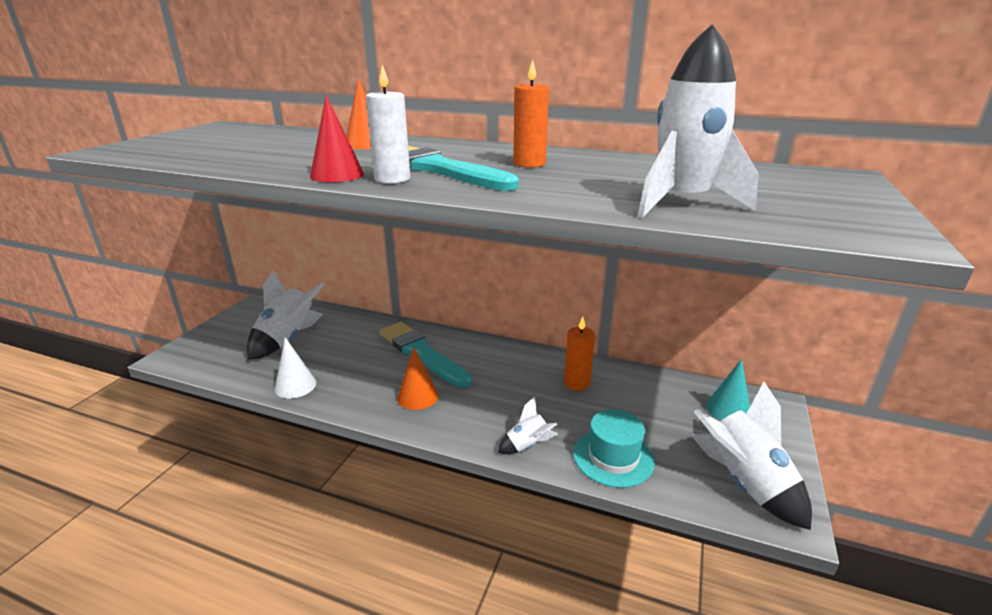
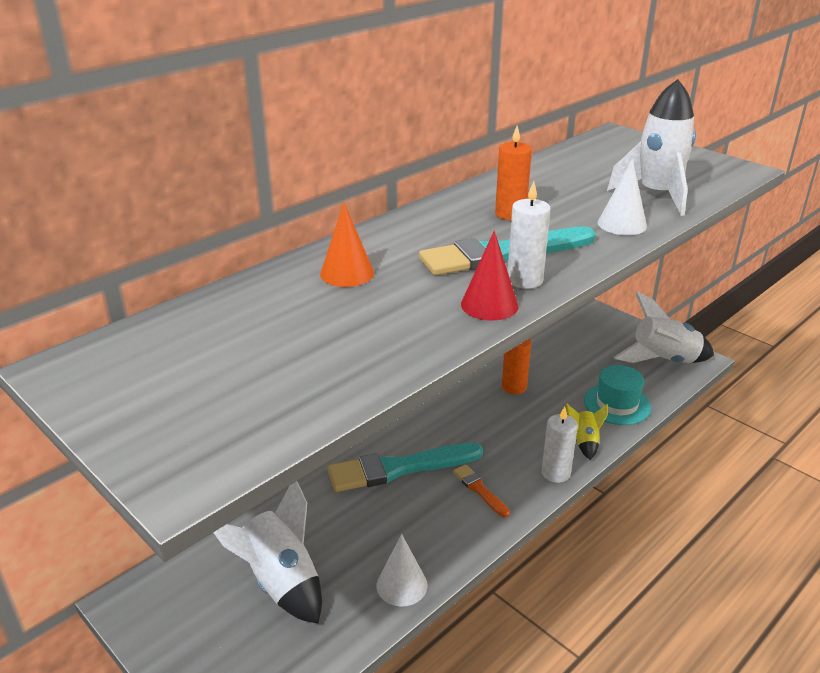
camera: 65 degrees left, 5 degrees up
orange cone [397,347,439,410] -> orange brush [453,464,510,517]
white rocket [498,396,558,454] -> yellow rocket [566,403,608,460]
turquoise cone [706,359,750,420] -> none
none -> white candle [542,406,578,483]
none -> white cone [598,158,647,235]

